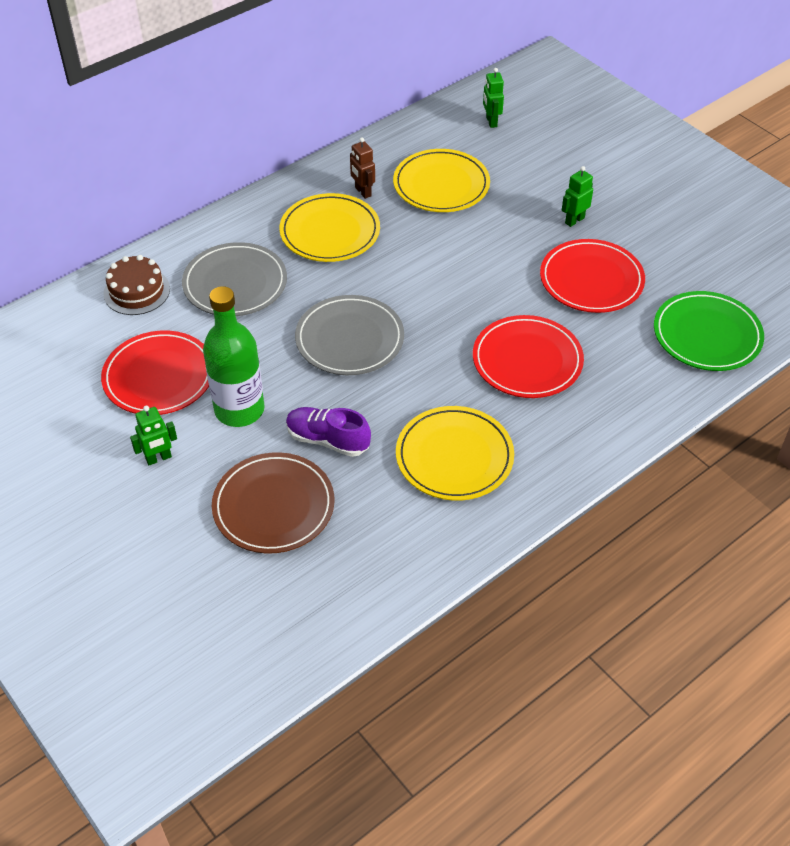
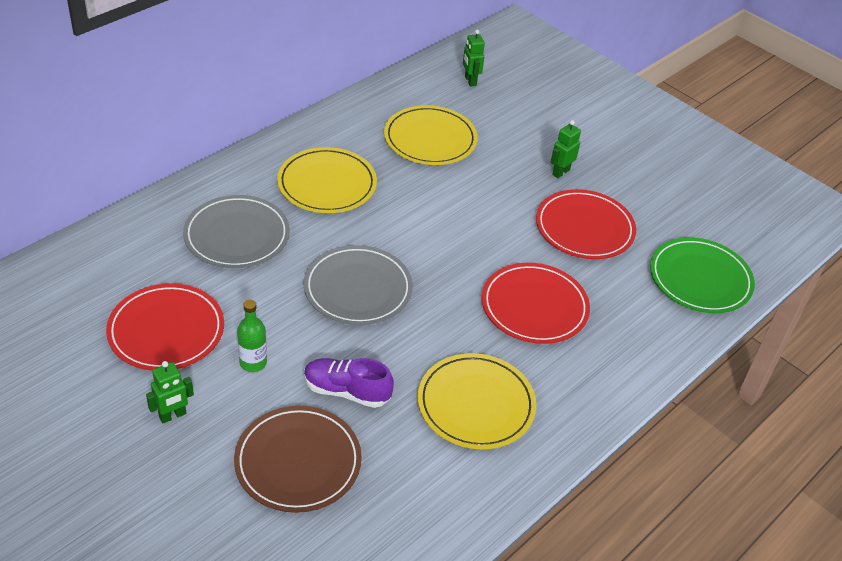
camera: 10 degrees left, 5 degrees down
brown cake [103,255,170,315] -> none
green bottle [203,286,265,427] -> green bottle [237,300,267,372], size x0.53
brown robot [350,137,375,199] -> none

